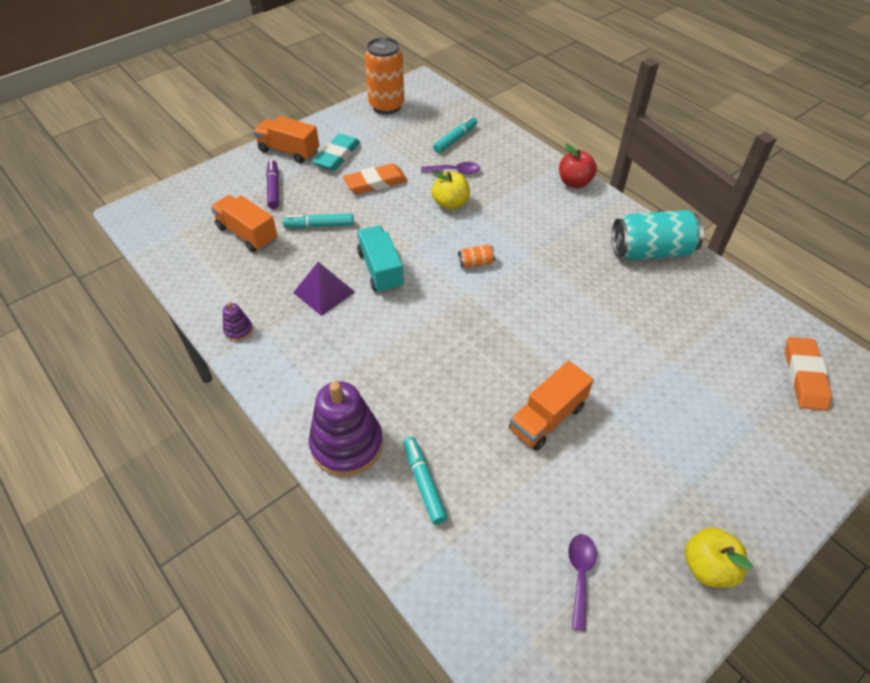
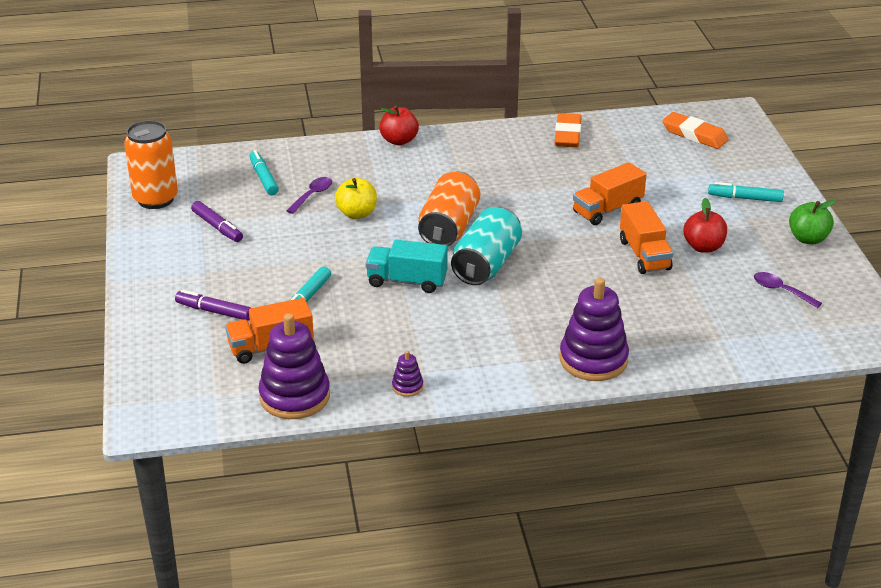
camera: 60 degrees left, 15 degrees down
orange truck [253,116,319,164] -> orange truck moved to [573,162,646,225]
purple pyramid [293,262,355,316] -> none
turquoise eraser [312,134,360,171] -> none
orange eraser [343,163,408,194] -> orange eraser moved to [555,113,582,147]
turquoise marker [403,437,448,525] -> turquoise marker moved to [708,182,784,202]
orange can [458,245,495,268] -> orange can [418,172,480,246], size x2.33
turquoise can [612,210,704,260] -> turquoise can moved to [451,207,522,285]
yellow apple [685,527,752,588] -> green apple [789,200,836,244]
none -> purple marker [191,201,243,242]
none -> purple stacking toy [258,313,330,419]
none -> red apple [683,198,727,253]

